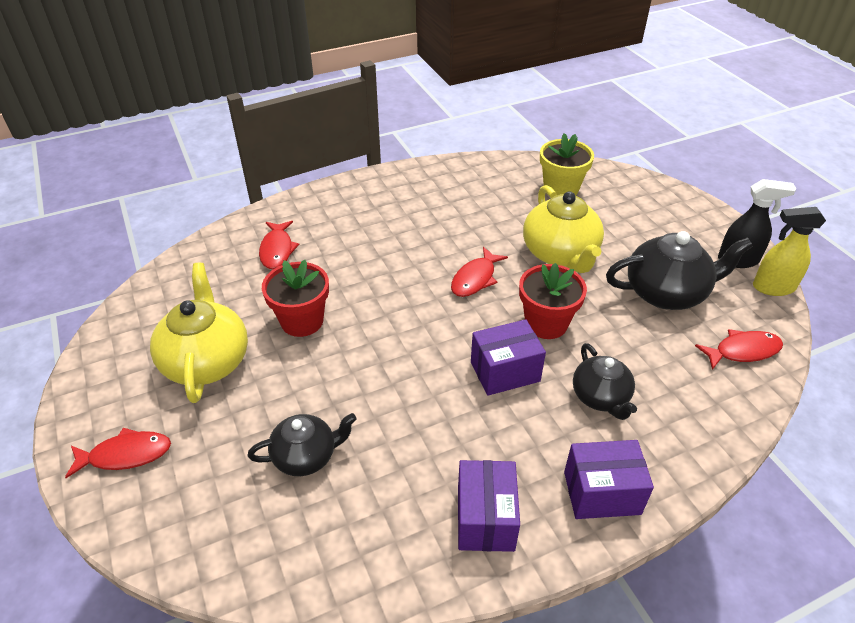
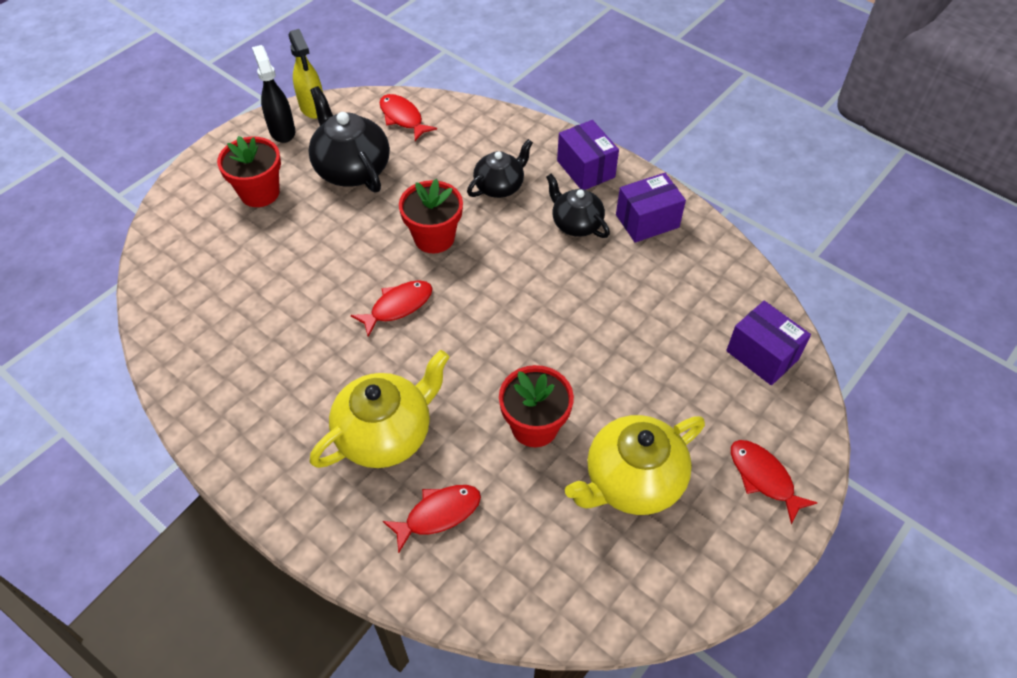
camera: 115 degrees left, 10 degrees up
black teapot [248,413,357,476] -> black teapot moved to [546,174,610,238]
red fish [451,247,508,297] -> red fish turned 45 degrees counterclockwise [351,280,433,337]
purple box [471,319,546,396] -> purple box moved to [726,301,811,385]
yellow teapot [523,185,604,273] -> yellow teapot moved to [310,350,449,468]
yellow flower pot [540,133,594,196] -> none
none -> red flower pot [217,136,281,207]

